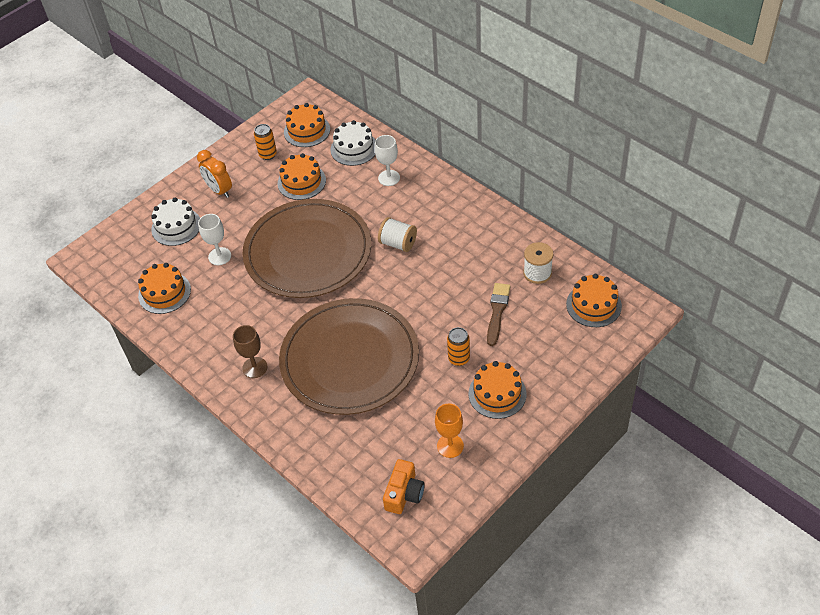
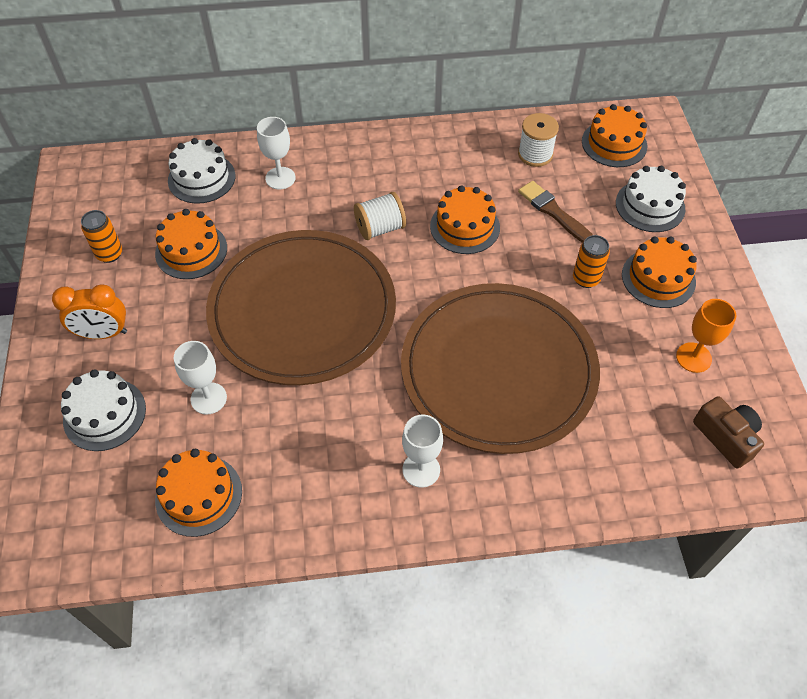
camera: 55 degrees left, 5 degrees up
brown goblet [233,325,267,378] -> white goblet [402,415,443,488]
orange cake [284,103,330,147] -> orange cake moved to [430,185,500,254]
orange camera [383,459,425,514] -> brown camera [693,396,764,468]
none -> white cake [616,166,686,232]

